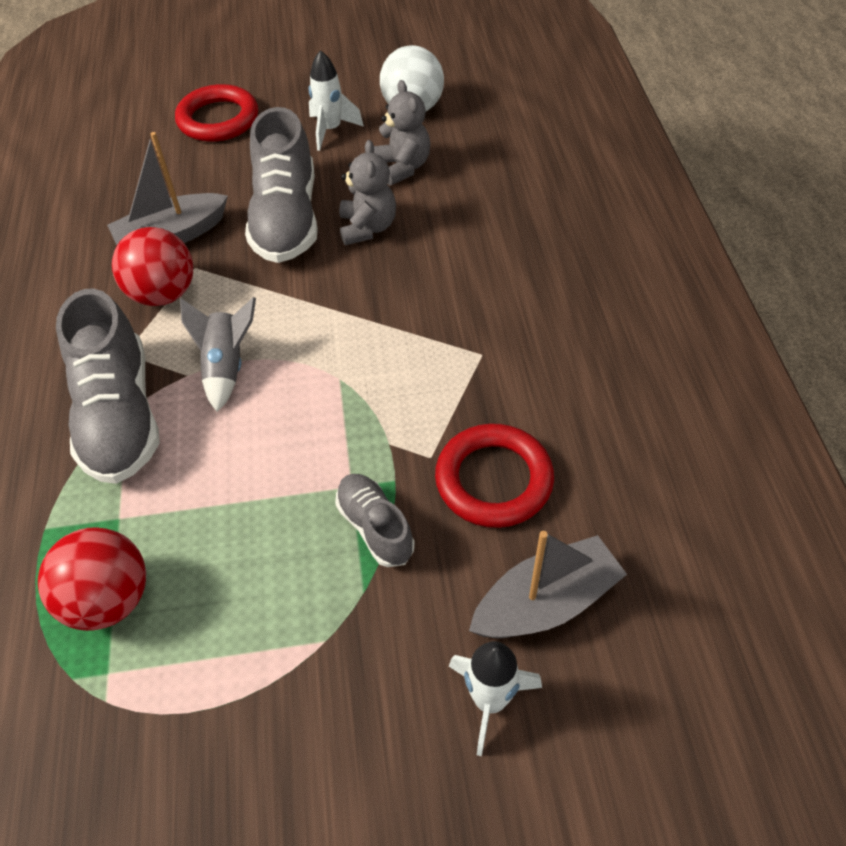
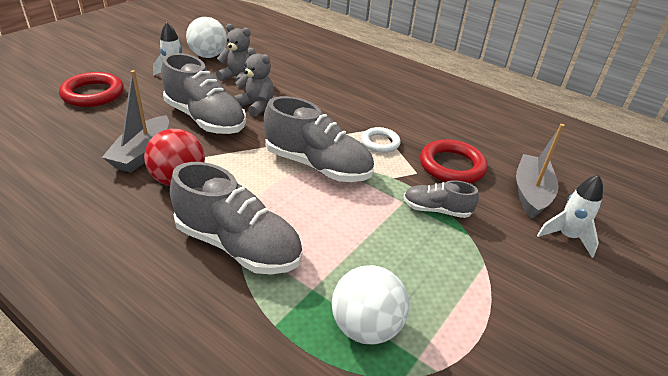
camera: 50 degrees left, 15 degrees down
red ball [38,527,146,631] -> white ball [332,265,409,345]
grey rocket [180,297,256,412] -> none
none -> grey shoe [264,96,374,182]
none -> white ring [361,127,401,153]

